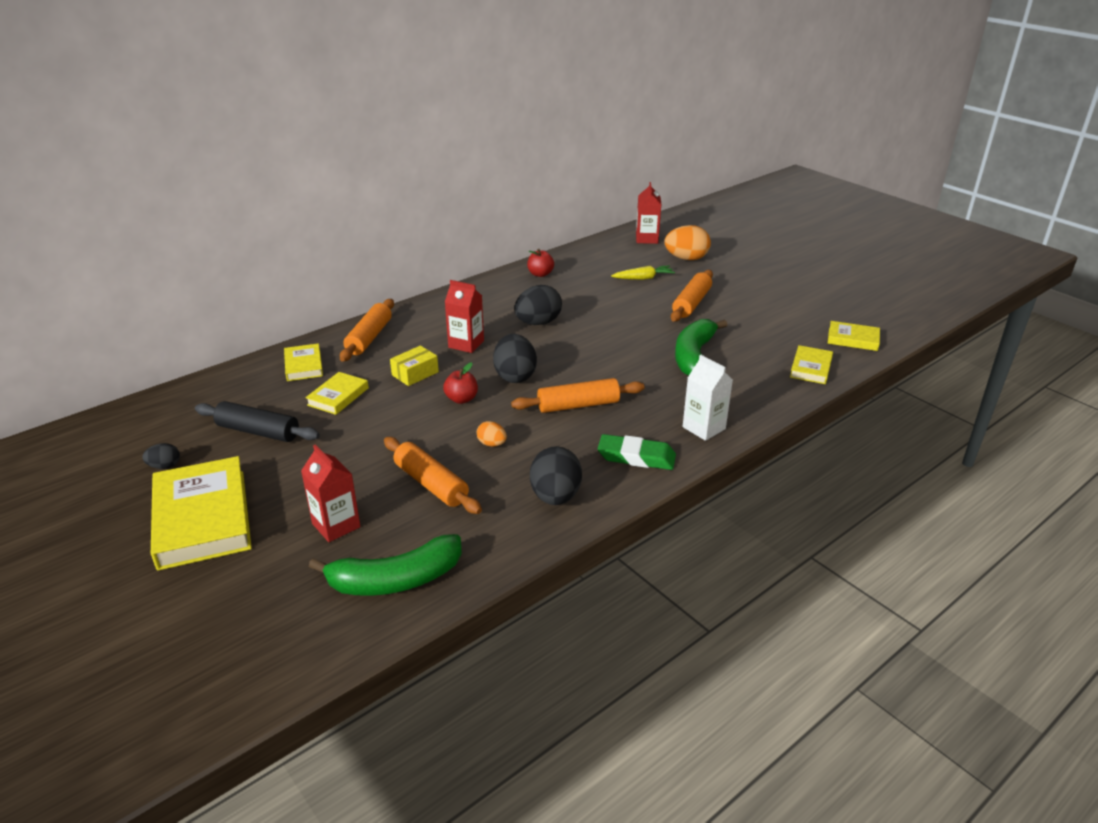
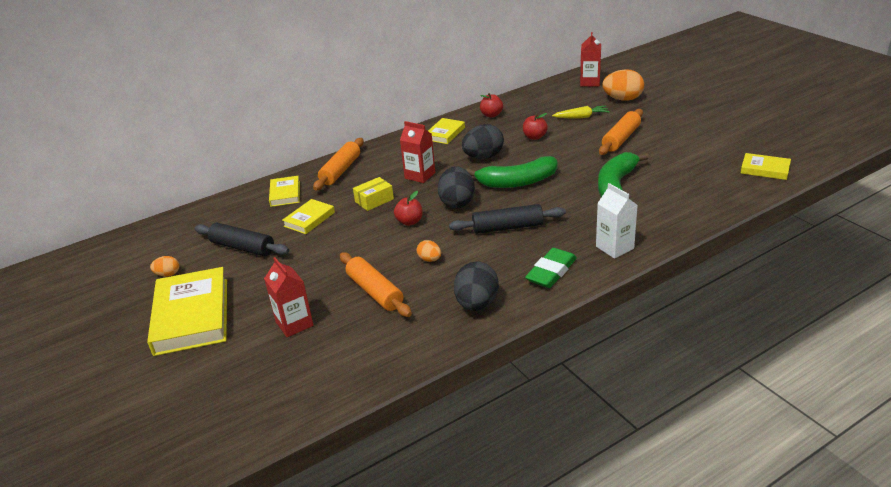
camera: 10 degrees right, 0 degrees up
black egg [142,443,180,469] -> orange egg [150,256,179,277]
green banana [309,534,462,596] -> green banana moved to [466,156,557,188]
orange rolling pin [511,378,645,413] -> black rolling pin [449,204,566,234]
green eraser [598,434,676,470] -> green eraser turned 75 degrees counterclockwise [525,248,577,288]
yellow book [790,345,833,384] -> yellow book moved to [428,118,465,144]
none -> red apple [523,113,548,140]

